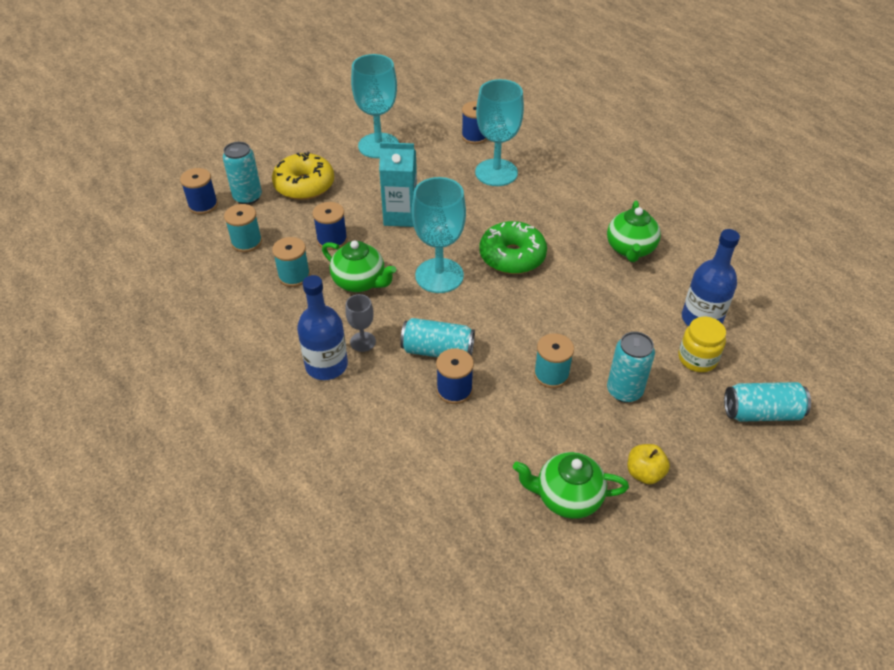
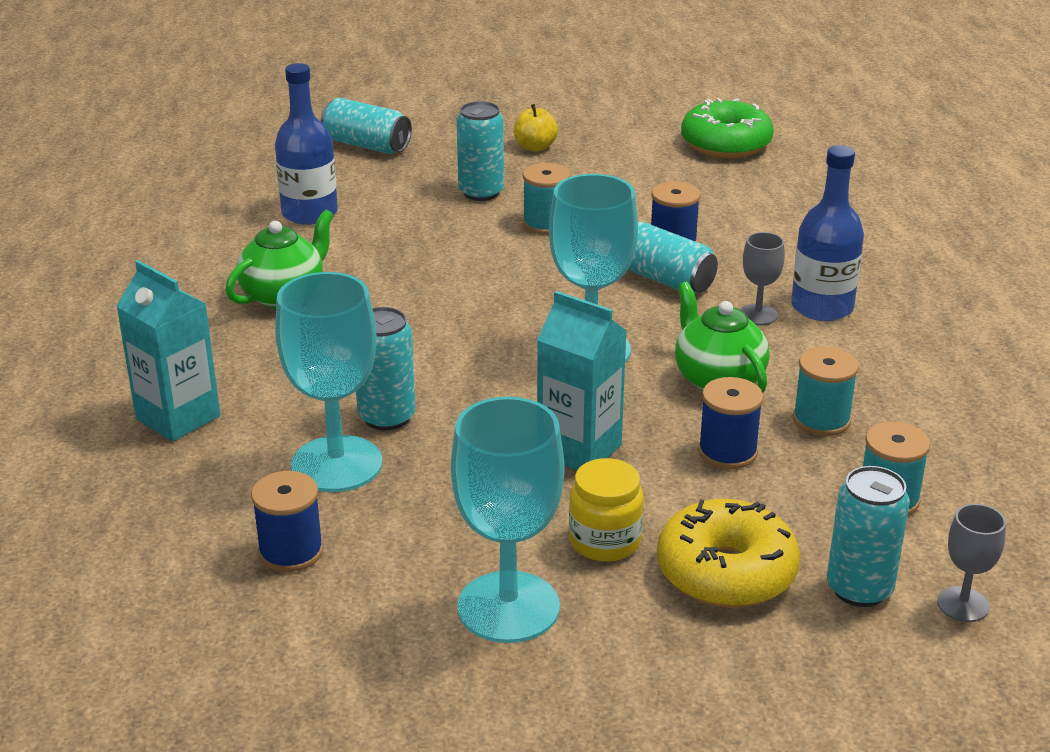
camera: 150 degrees left, 15 degrees down
blue spool [180,168,218,215] -> grey goblet [937,504,1006,622]
green donut [479,221,547,274] -> green donut moved to [681,98,774,158]
green teapot [513,452,629,519] -> none
yellow jar [678,317,726,372] -> yellow jar moved to [569,458,644,562]
none -> turquoise carton [116,260,220,442]
none -> turquoise can [356,307,416,430]

